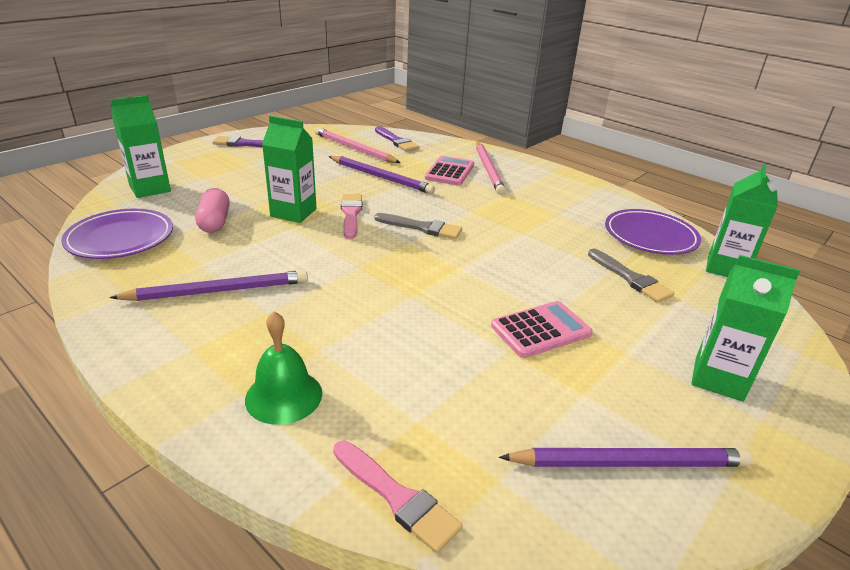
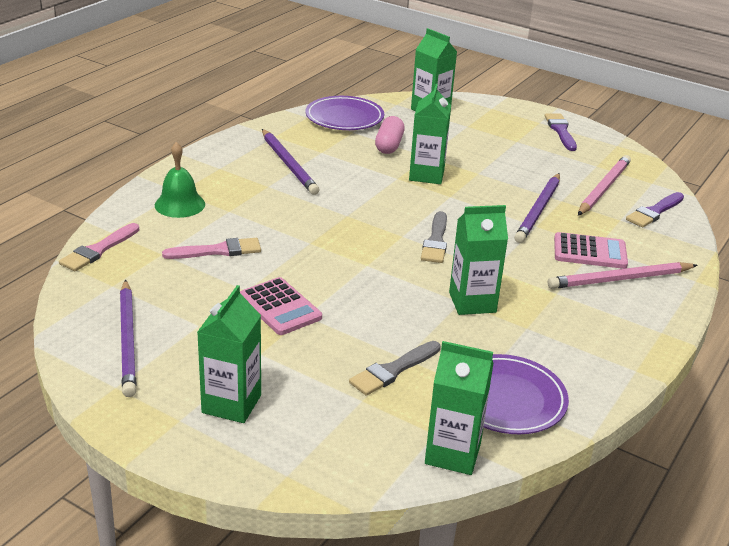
camera: 80 degrees right, 0 degrees up
pink capsule [195,188,230,233] -> pink capsule turned 60 degrees counterclockwise [375,116,405,154]
pink brush [341,194,362,239] -> pink brush moved to [162,238,261,259]
none -> green carton [449,205,508,315]

